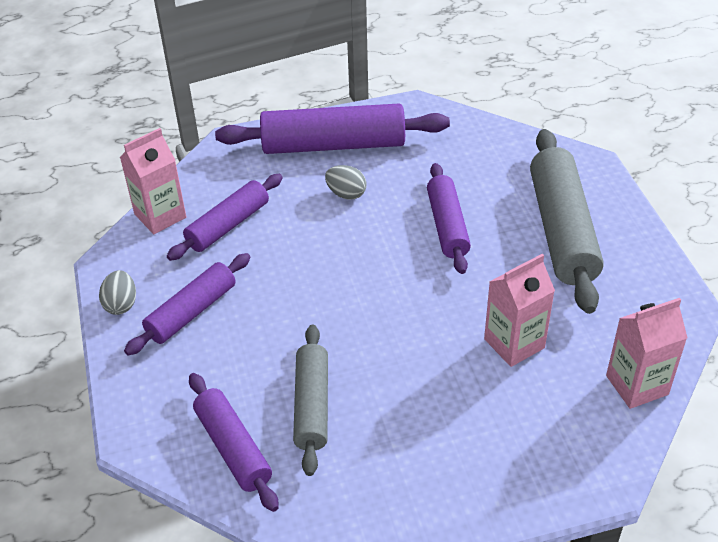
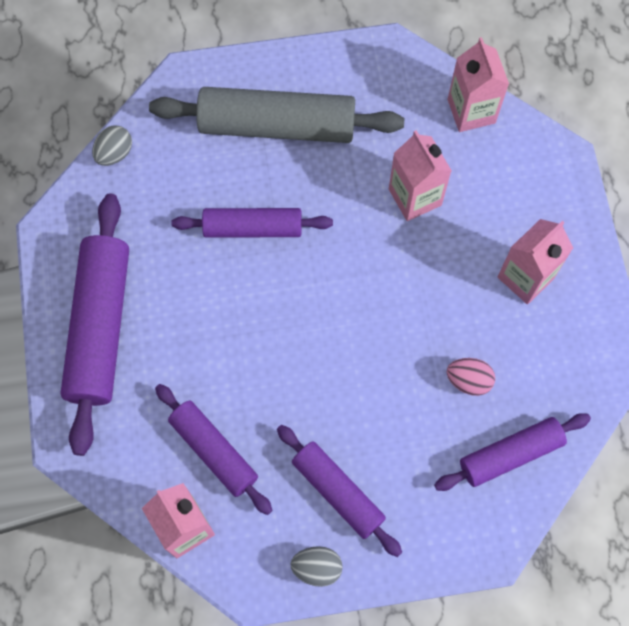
camera: 85 degrees left, 25 degrees up
grey rolling pin [293,324,328,476] -> pink egg [447,358,495,396]
grey egg [325,165,366,200] -> grey egg moved to [92,125,132,166]
none -> pink carton [498,219,573,304]

